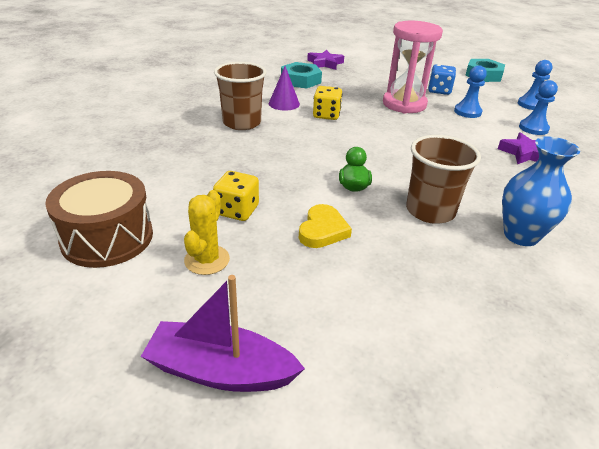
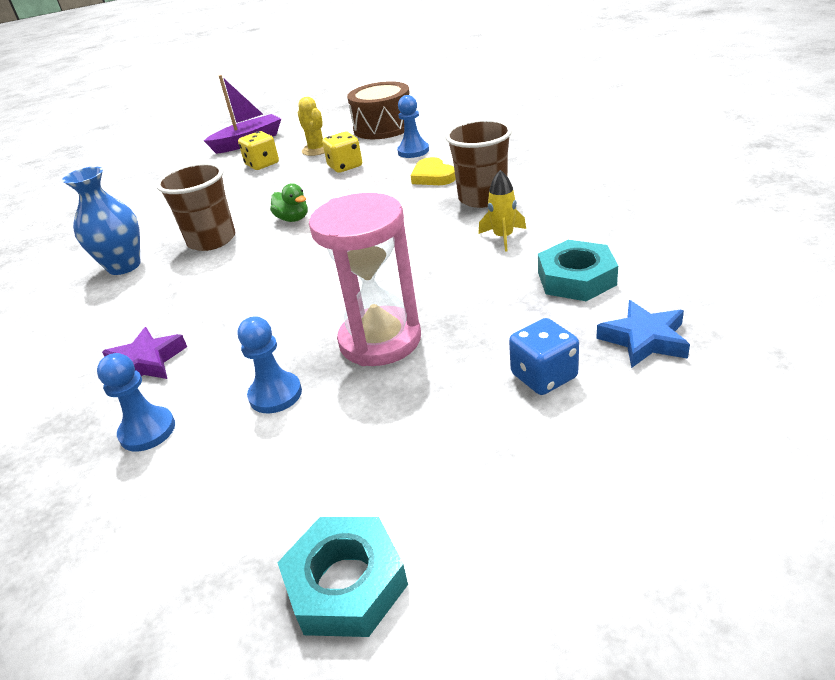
camera: 140 degrees right, 0 degrees up
purple cone [269,66,300,111] -> yellow rocket [478,170,526,252]
yellow heart [299,204,352,248] -> yellow heart moved to [411,157,456,185]
purple star [307,50,344,70] -> blue star [596,300,690,368]
yellow dice [313,86,342,120] -> yellow dice moved to [238,131,279,170]
blue dice [428,64,456,95] -> blue dice moved to [509,318,579,395]
blue pawn [518,60,553,110] -> blue pawn moved to [397,95,429,158]

